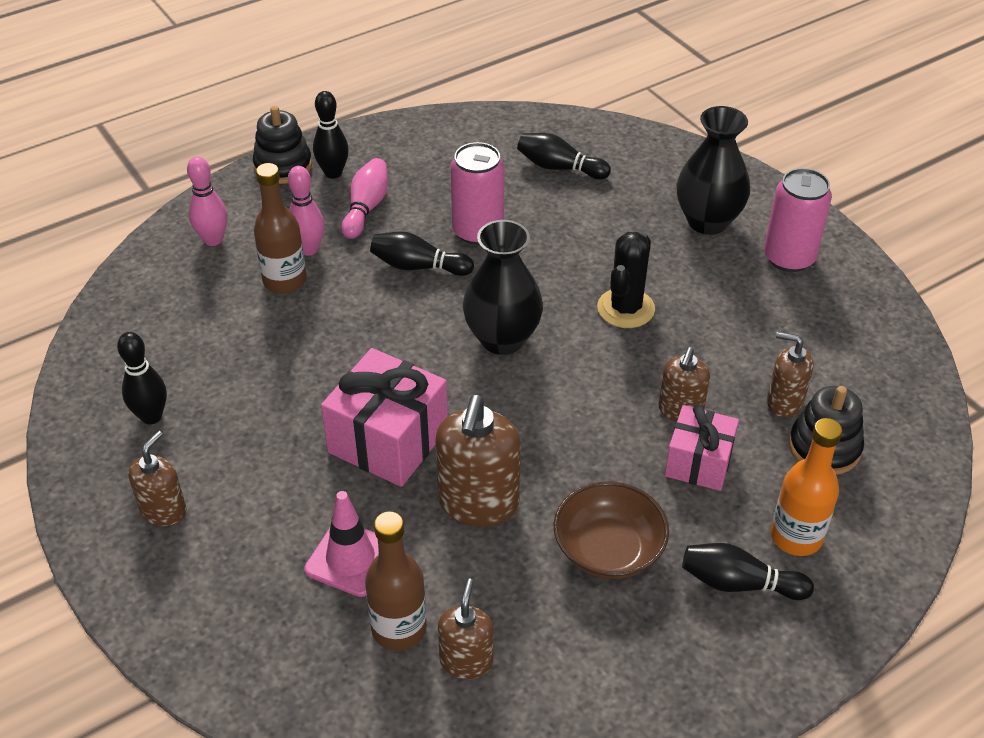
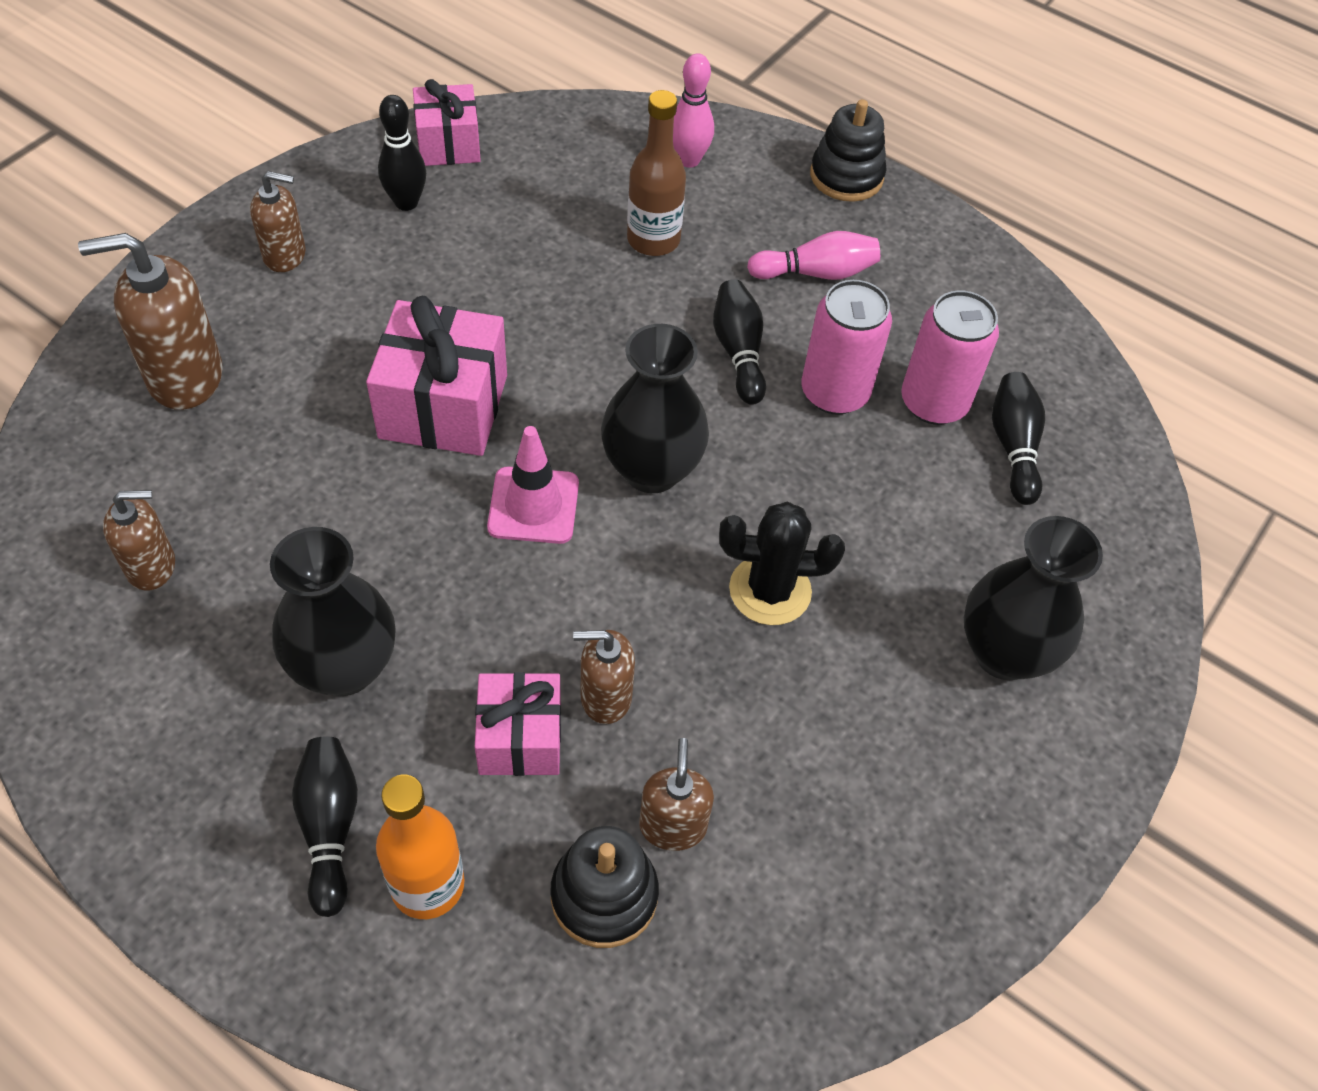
camera: 65 degrees right, 10 degrees up
pink bowling pin [288,166,325,256] -> none
pink traffic cone [305,491,379,597] -> pink traffic cone moved to [487,426,579,544]
black bowling pin [313,91,349,179] -> none
brown bottle [365,511,427,651] -> none
brown soap dispenser [435,395,521,527] -> brown soap dispenser moved to [78,233,223,410]
brown bowl [554,481,669,579] -> black vase [270,527,396,696]
pink can [764,168,832,272] -> pink can moved to [901,290,999,425]
none -> pink gift [413,79,481,166]

